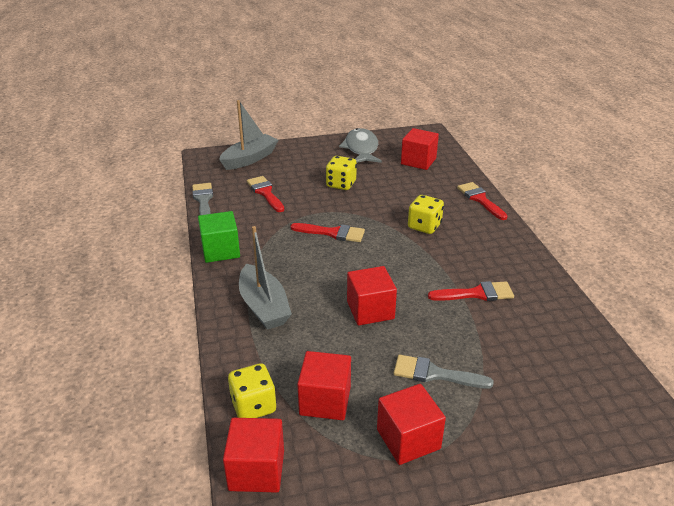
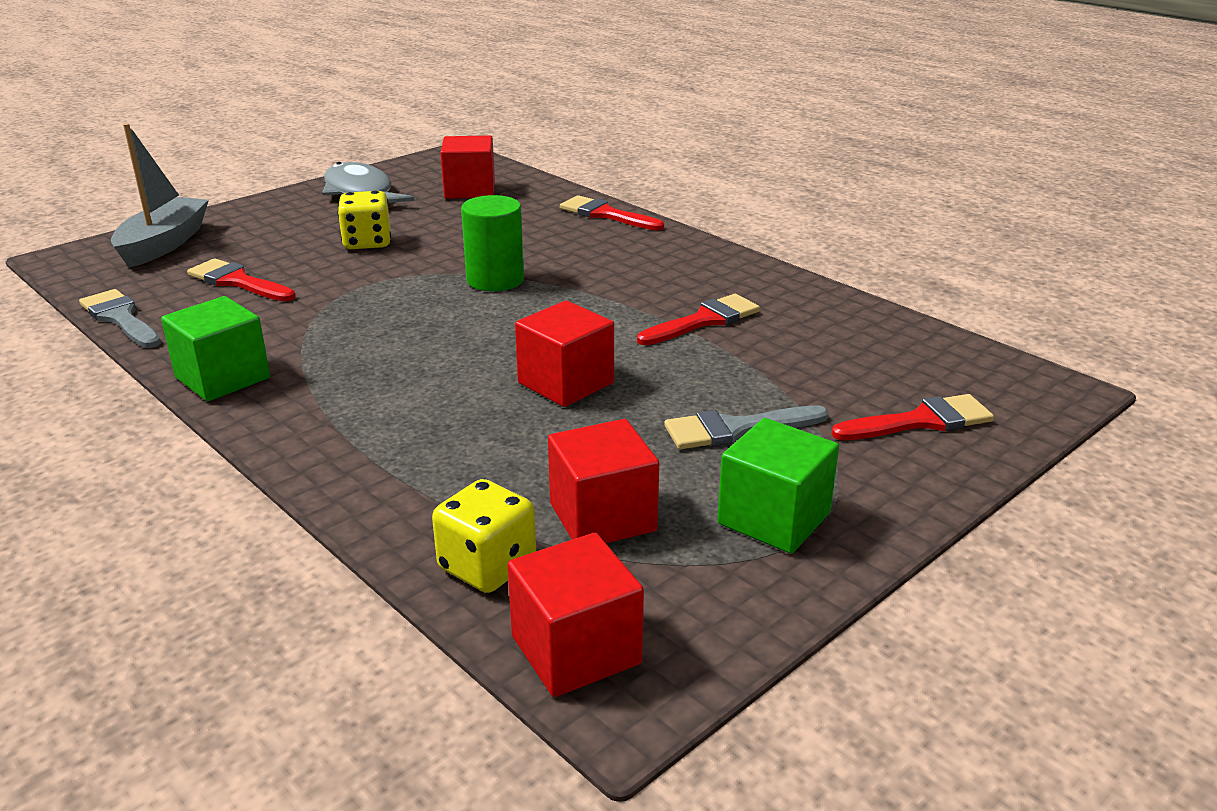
camera: 30 degrees left, 5 degrees down
grey boat [239,226,292,330] -> none
red brush [291,223,365,242] -> red brush moved to [831,394,994,440]
red cube [377,384,446,465] -> green cube [717,418,839,554]
yellow dice [408,195,444,234] -> none
none -> green cylinder [461,195,524,291]

